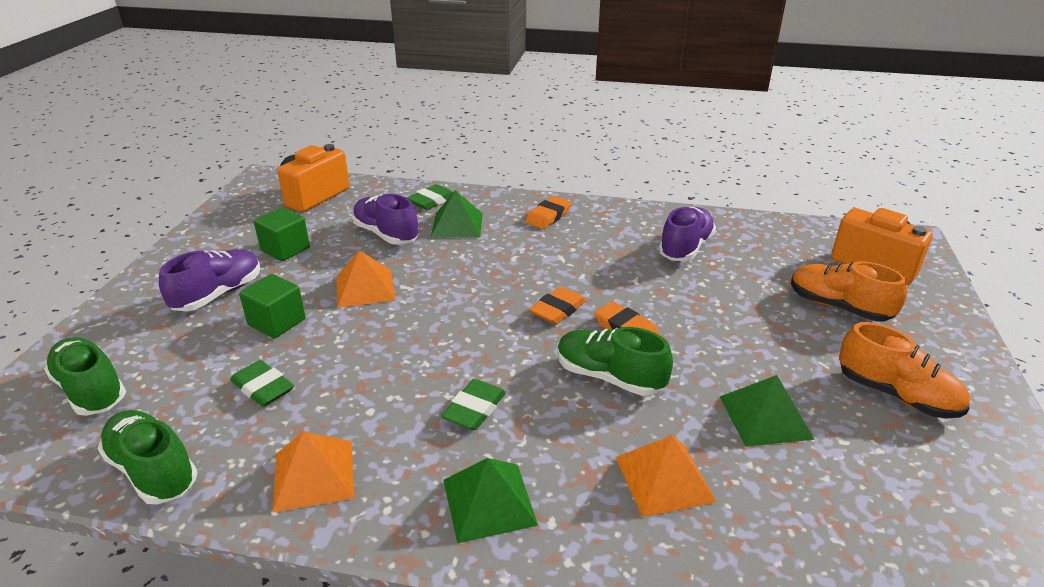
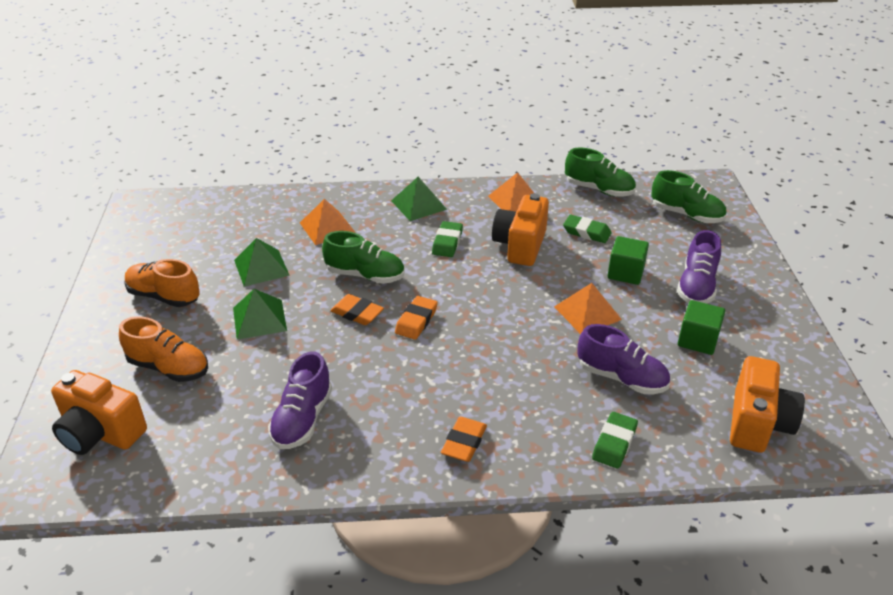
camera: 165 degrees right, 5 degrees up
green pyramid [431,190,483,237] -> green pyramid moved to [233,289,287,340]
none -> orange camera [492,193,549,266]

